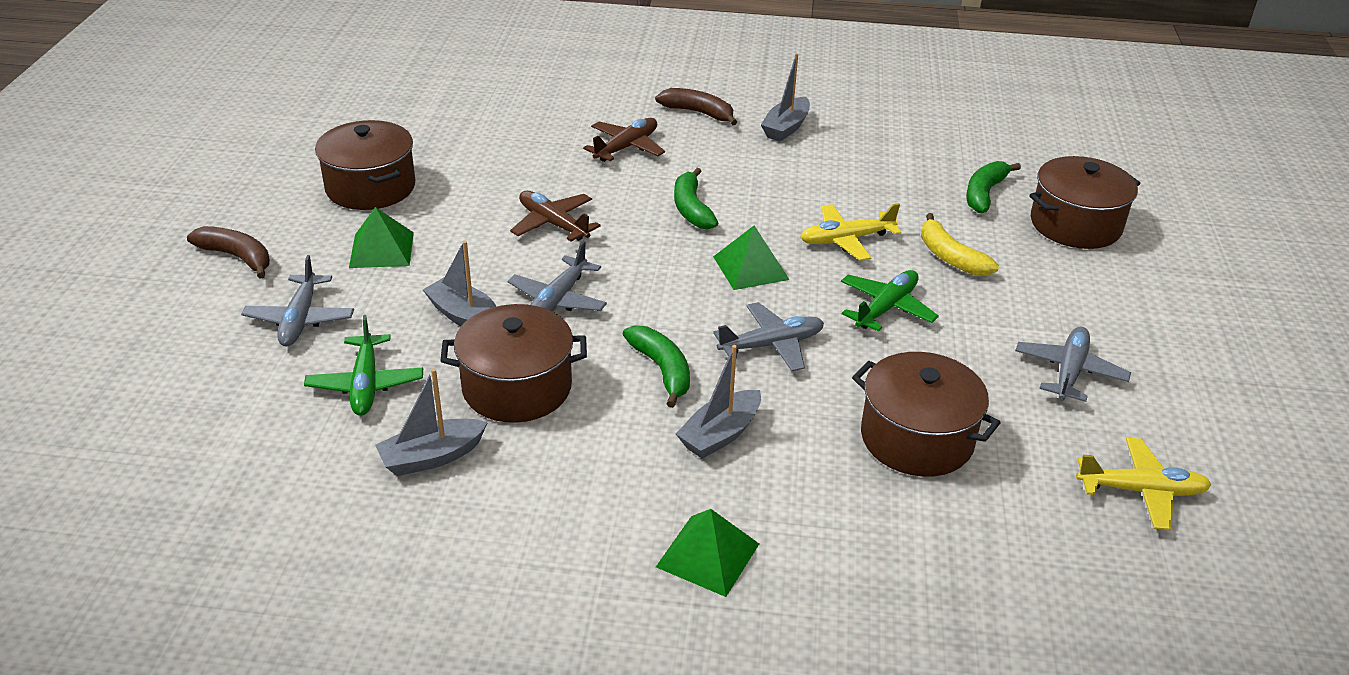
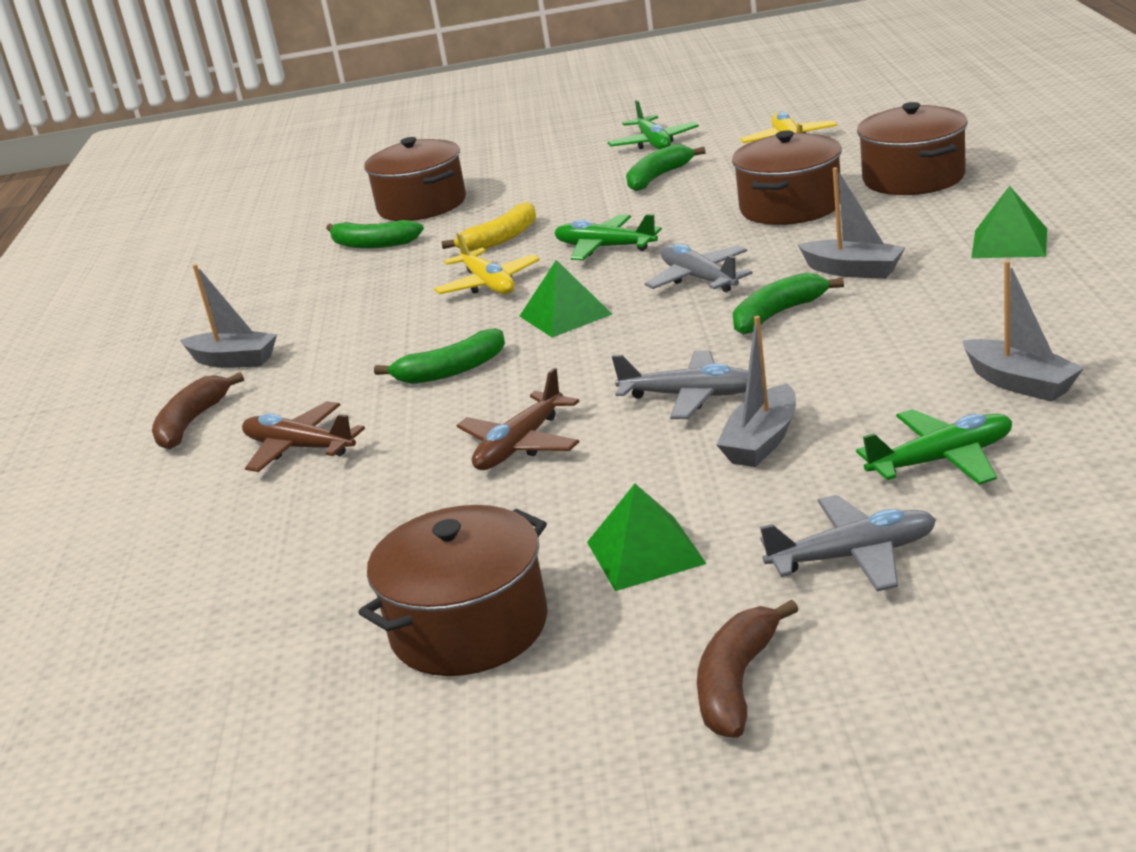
camera: 95 degrees left, 10 degrees down
brown pot [440,304,587,423] -> brown pot moved to [857,102,968,195]
grey plane [1015,326,1131,402] -> green banana [626,144,706,191]
none -> green plane [608,100,699,149]

